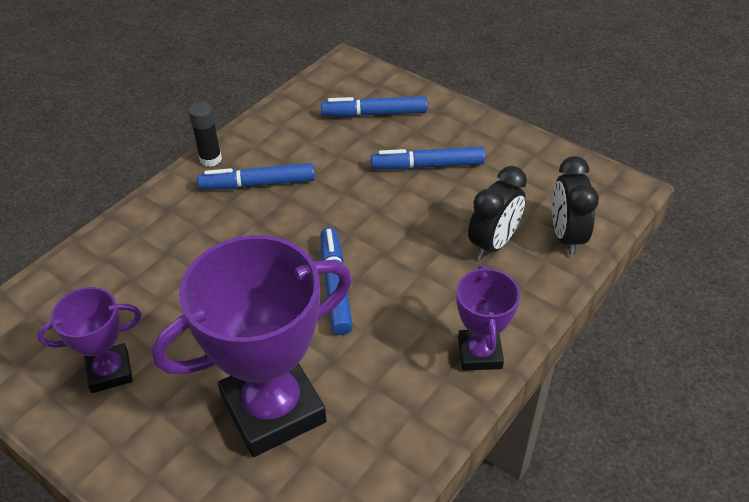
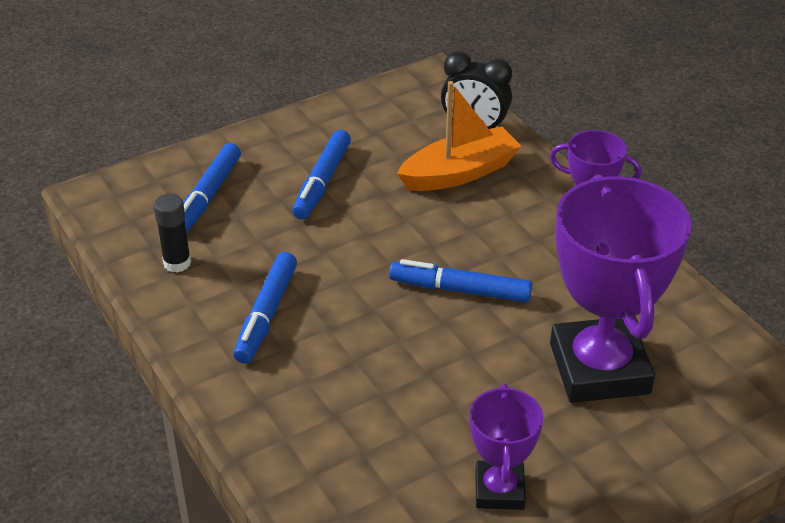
camera: 70 degrees left, 5 degrees down
black glue stick [188,102,222,167] -> black glue stick moved to [153,194,191,272]
black clock [468,166,527,260] -> orange boat [397,81,522,191]

